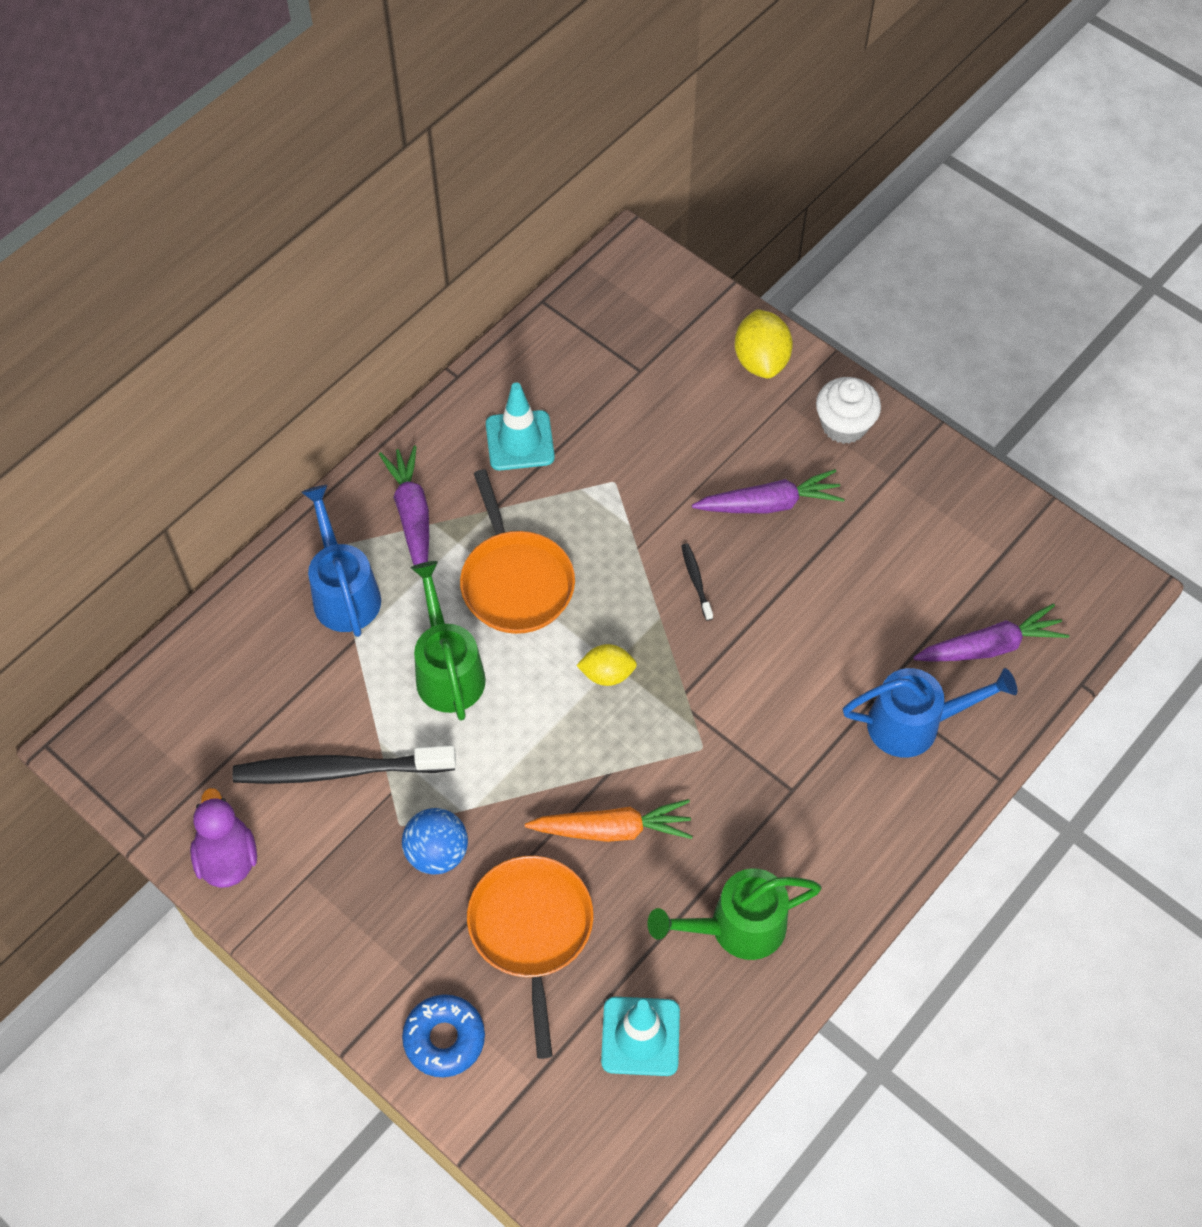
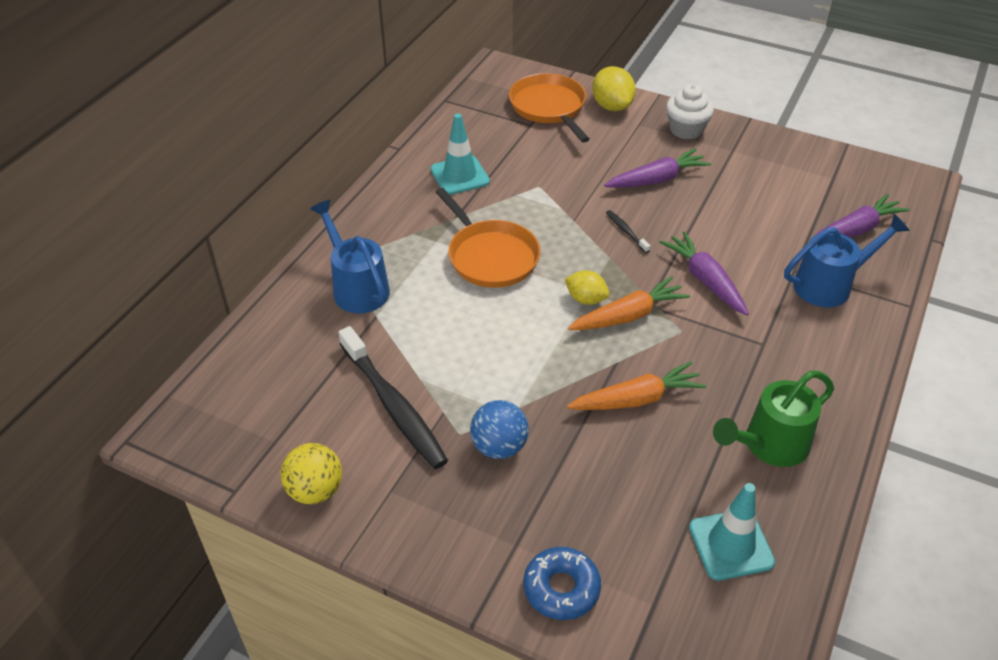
camera: 15 degrees left, 15 degrees down
purple duck [190,788,257,888] -> yellow ball [280,443,342,504]
black toothbrush [232,745,456,784] -> black toothbrush turned 105 degrees counterclockwise [339,326,448,469]
purple carrot [379,446,429,565] -> purple carrot moved to [660,231,749,315]
green watering can [411,561,486,721] -> none
orange pan [467,856,594,1059] -> orange pan moved to [509,73,589,143]
yellow lemon [576,644,637,686] -> yellow lemon turned 45 degrees clockwise [565,271,609,305]
none -> orange carrot [568,276,690,330]

